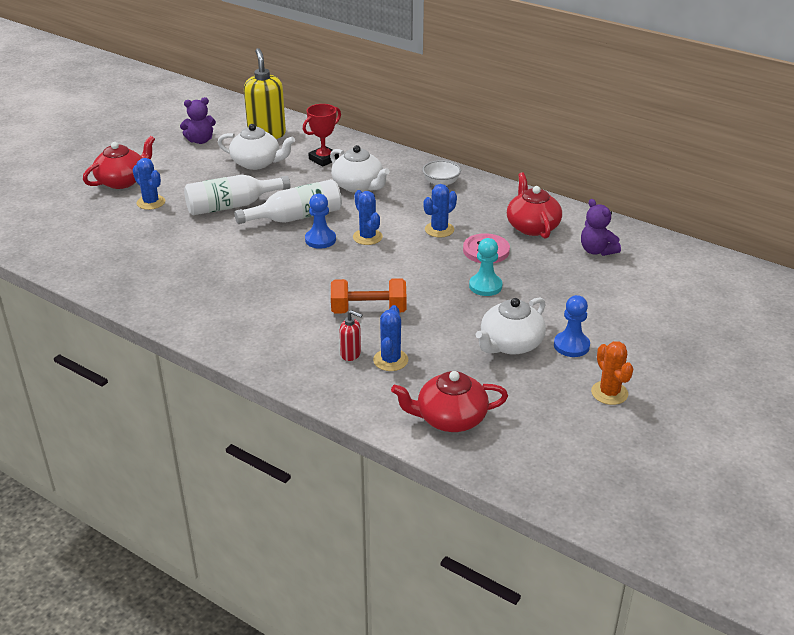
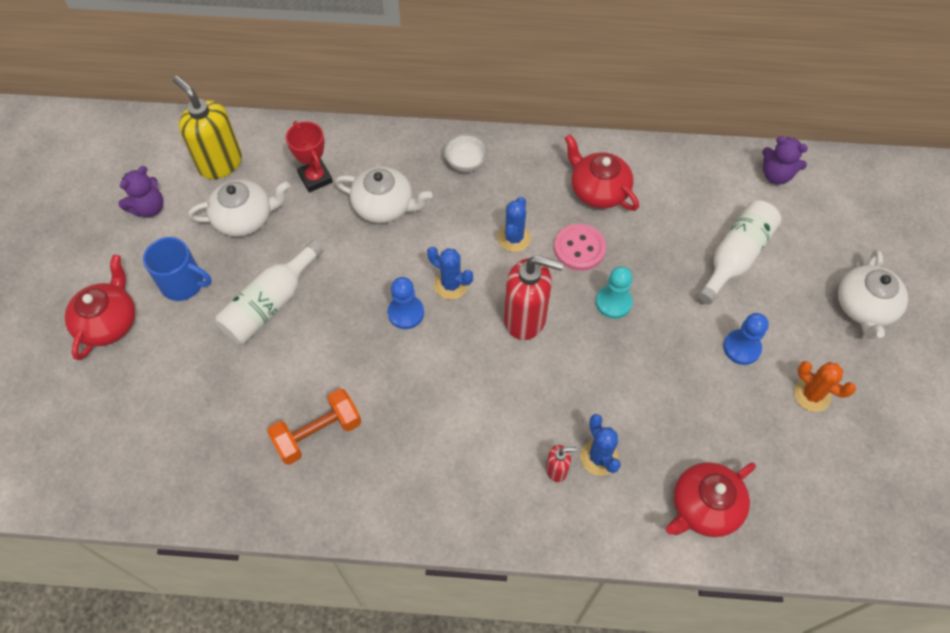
camera: 30 degrees left, 25 degrees up
blue cactus [133,158,165,210] -> none
white bottle [234,179,342,224] -> white bottle moved to [697,200,781,304]
red trophy [303,104,341,167] -> red trophy turned 45 degrees counterclockwise [286,121,333,192]
orange dumbbell [331,278,406,314] -> orange dumbbell moved to [267,389,361,465]
white teapot [476,297,546,355] -> white teapot moved to [838,250,908,339]
purple teddy bear [581,199,621,256] -> purple teddy bear moved to [762,136,808,185]
none -> blue mug [143,237,212,301]
none -> red soap dispenser [504,255,563,340]

